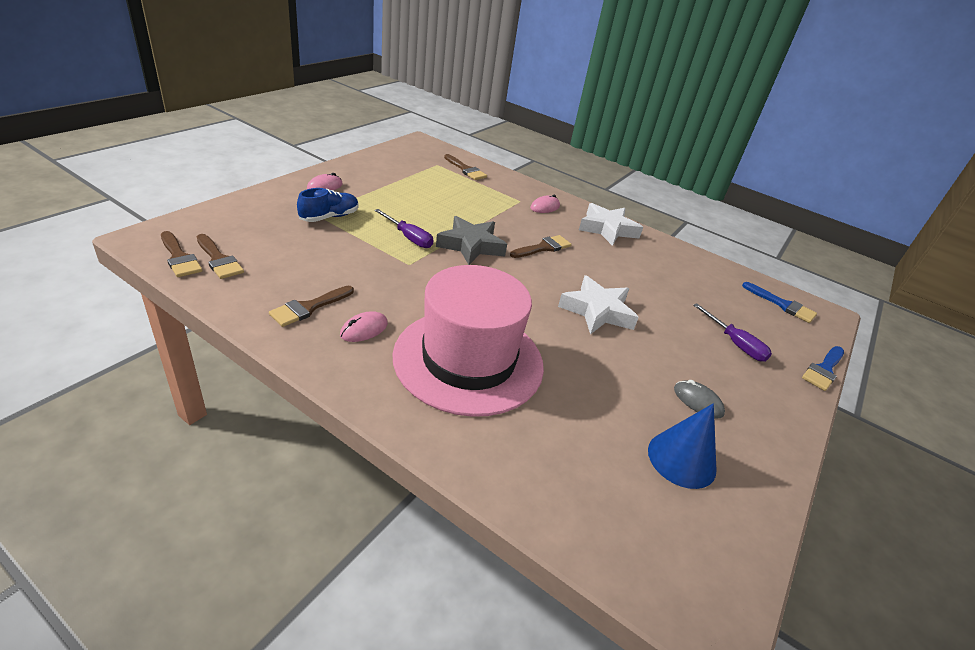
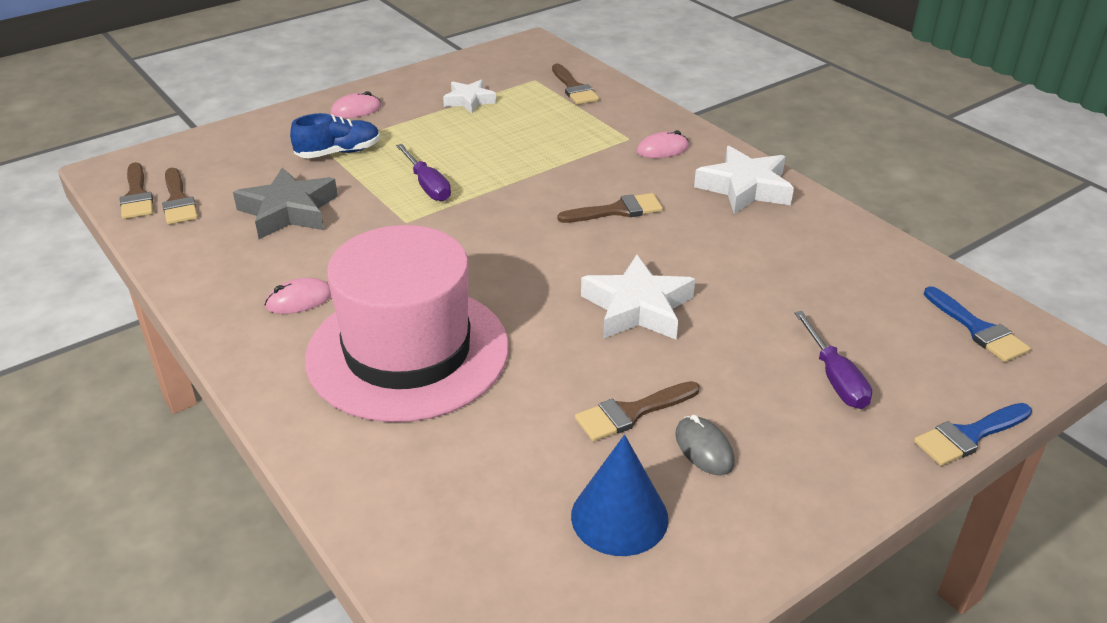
camera: 25 degrees right, 0 degrees up
brown brush [269,286,354,327] -> brown brush moved to [575,381,700,441]
grey star [436,216,507,265] -> grey star moved to [233,167,338,239]
none -> white star [443,79,496,113]

